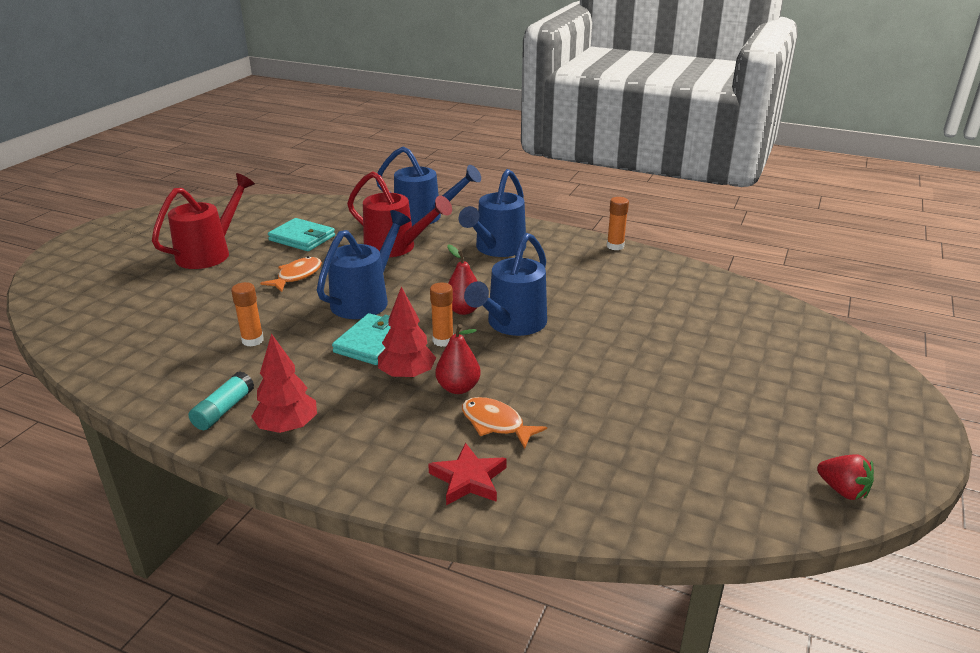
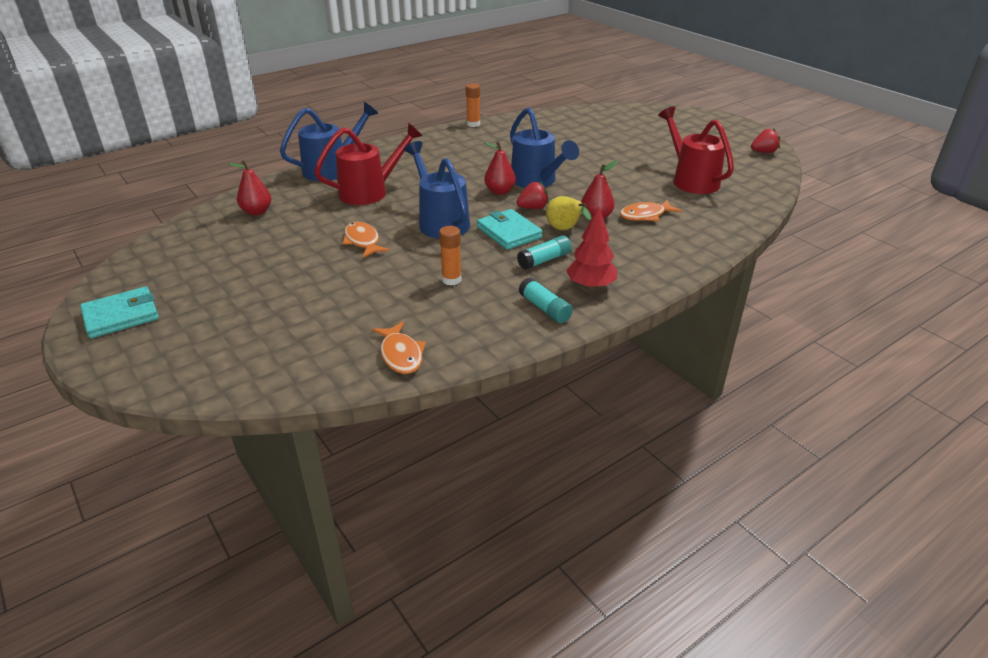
camera: 60 degrees left, 5 degrees up
red watering can [152,173,255,269] -> red watering can moved to [658,106,734,194]
turquoise wallet [268,218,335,251] -> turquoise wallet moved to [80,286,159,338]
red tree [378,286,436,380] -> yellow pear [546,196,591,230]
red star [428,442,507,505] -> none
orange glue stick [430,282,453,347] -> red strawberry [517,181,549,209]
blue watering can [459,169,526,257] -> none
none -> red pear [228,160,271,215]
none -> orange fish [372,322,426,374]
none -> turquoise glue stick [517,235,571,270]

